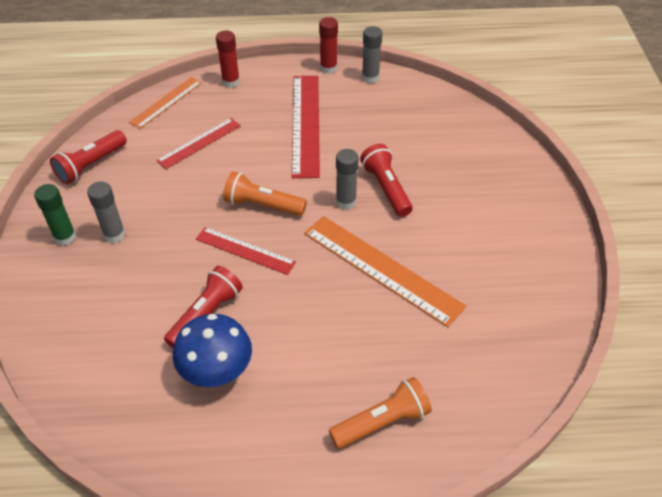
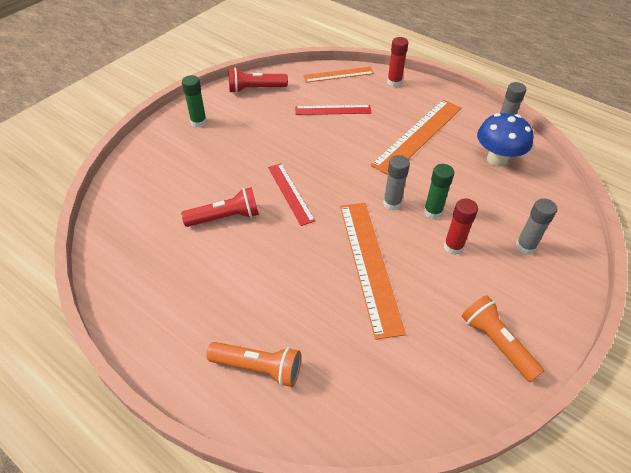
camera: 40 degrees right, 0 degrees up
grey glue stick [87,181,125,243] -> grey glue stick moved to [516,199,557,255]
blue mushroom [173,314,252,387] -> blue mushroom moved to [477,113,534,167]
orange flashlight [223,171,307,216] -> orange flashlight moved to [462,295,544,382]
red ruler [292,76,320,178] -> orange ruler [370,100,462,175]
red glue stick [319,17,338,74] -> red glue stick moved to [444,198,478,255]
red flashlight [360,144,413,217] -> green glue stick [424,164,454,219]

